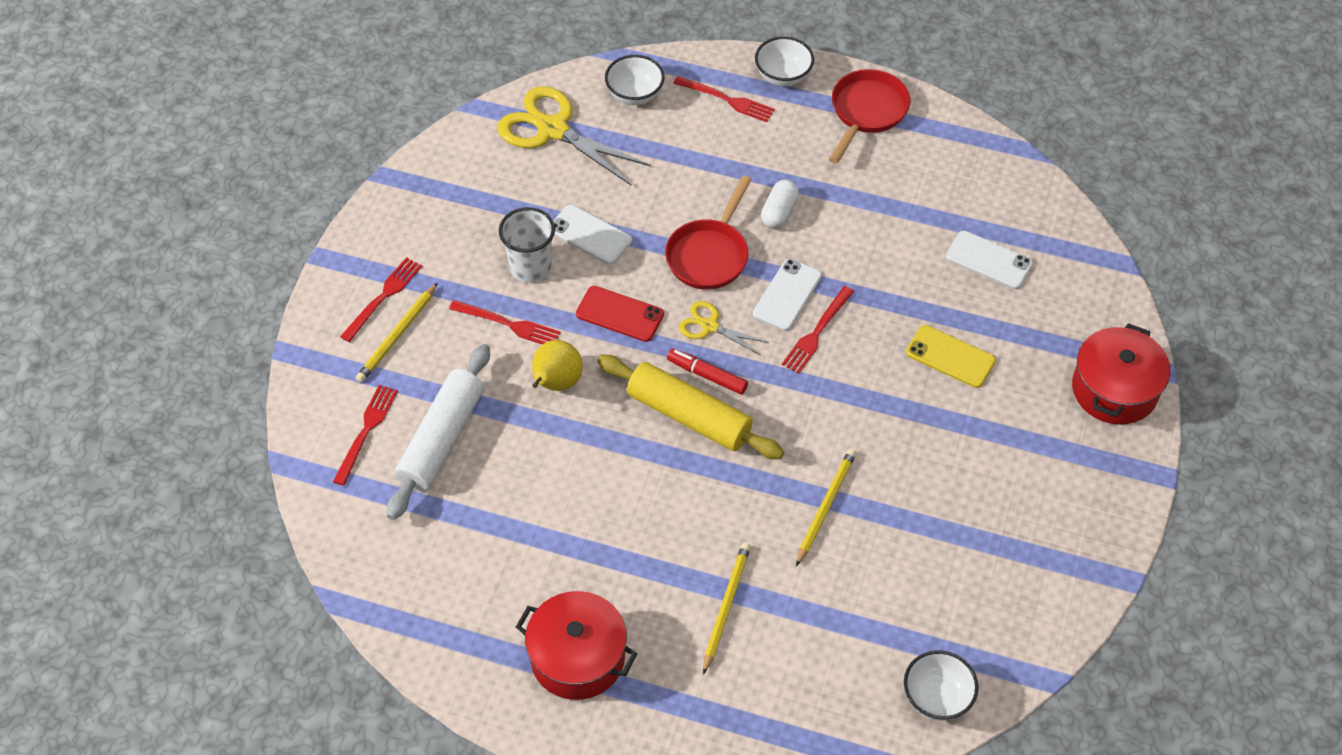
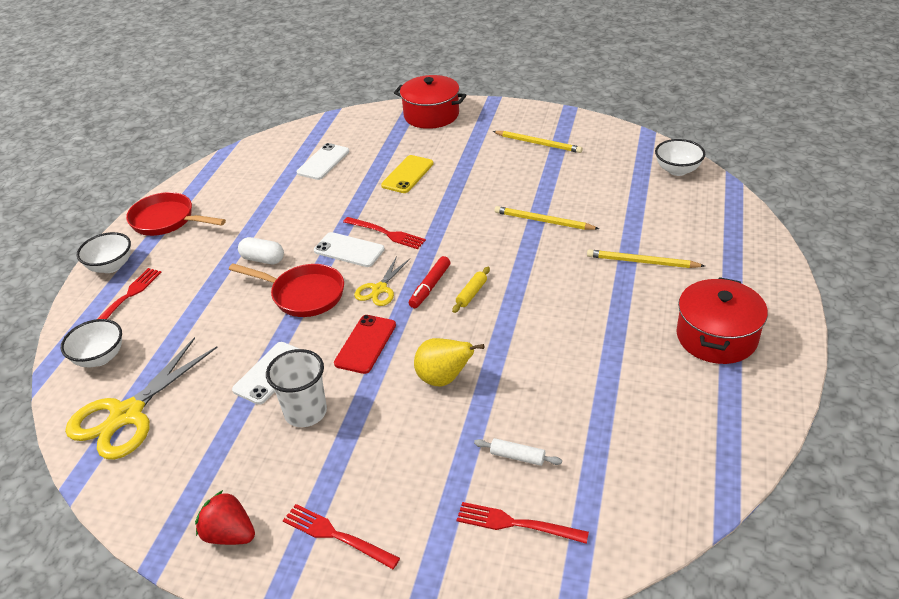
camera: 90 degrees left, 15 degrees down
yellow pencil [356,282,438,382] -> yellow pencil moved to [493,131,582,153]
white rolling pin [387,344,490,520] -> white rolling pin [474,438,562,466], size x0.41
red fork [449,300,561,344] -> none
yellow rolling pin [597,355,784,459] -> yellow rolling pin [452,267,490,313], size x0.41
none -> red strawberry [195,490,255,545]

